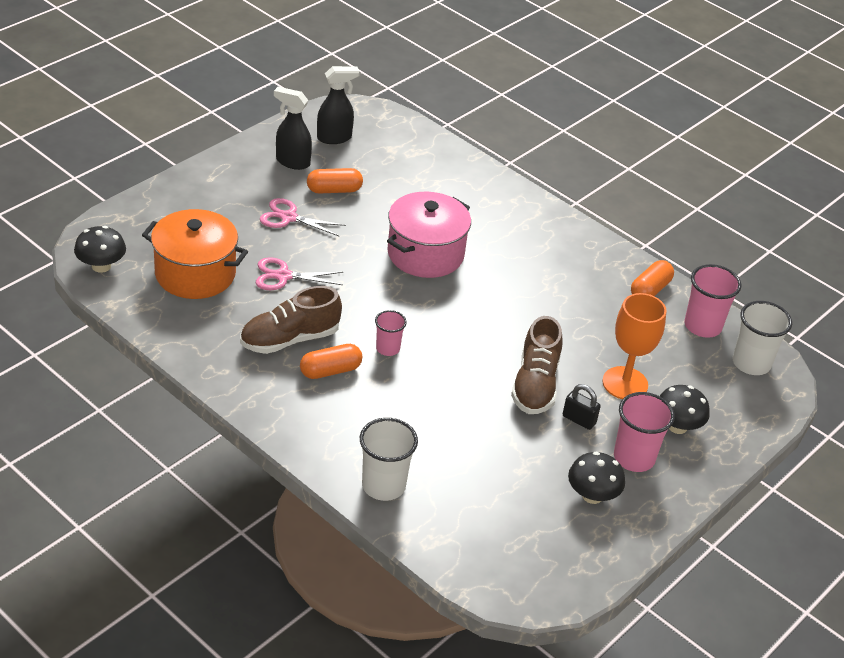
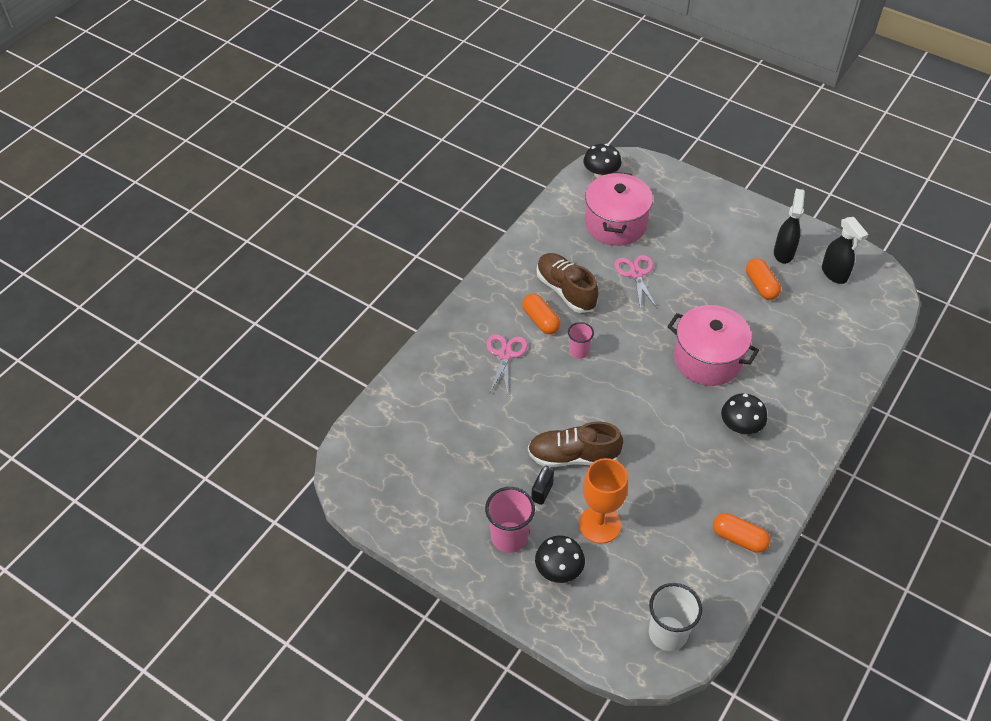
camera: 85 degrees right, 10 degrees up
orange pot [142,209,248,299] -> pink pot [585,172,653,246]
pink scissors [260,198,346,236] -> pink scissors moved to [486,334,528,395]
white cup [360,418,418,501] -> none
black mushroom [568,452,625,504] -> black mushroom moved to [721,394,767,434]
pink cup [684,264,742,338] -> none

